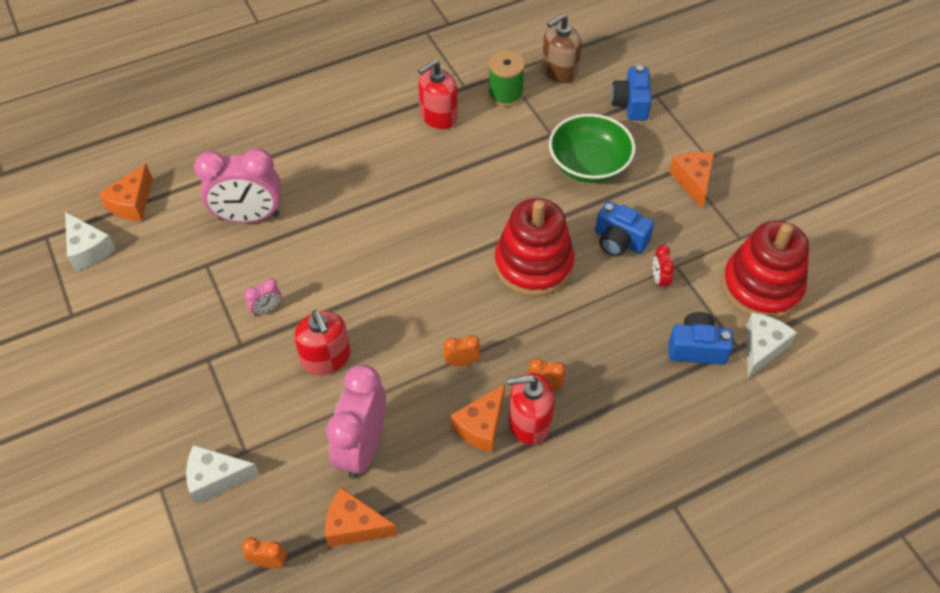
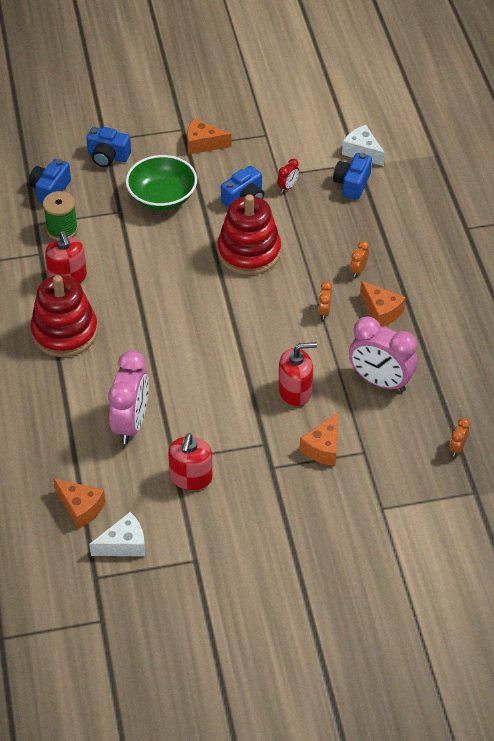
camera: 75 degrees left, 5 degrees down
white cheese [186,445,260,504] -> none
pink clock [244,278,282,316] -> none
orange cheese [325,487,397,547] -> orange cheese moved to [300,412,339,466]
red soap dispenser [507,373,555,445] -> red soap dispenser moved to [168,433,213,491]
brown soap dispenser [542,14,582,84] -> blue camera [29,159,71,203]
red clock [653,245,675,291] -> red clock turned 60 degrees counterclockwise [277,159,299,193]
red stacking toy [722,220,809,319] -> red stacking toy moved to [30,275,98,357]

